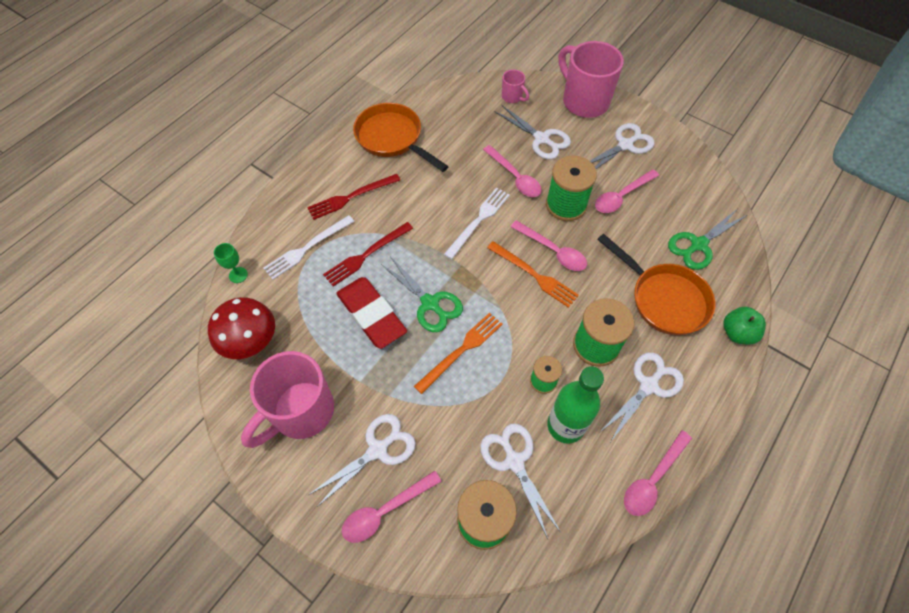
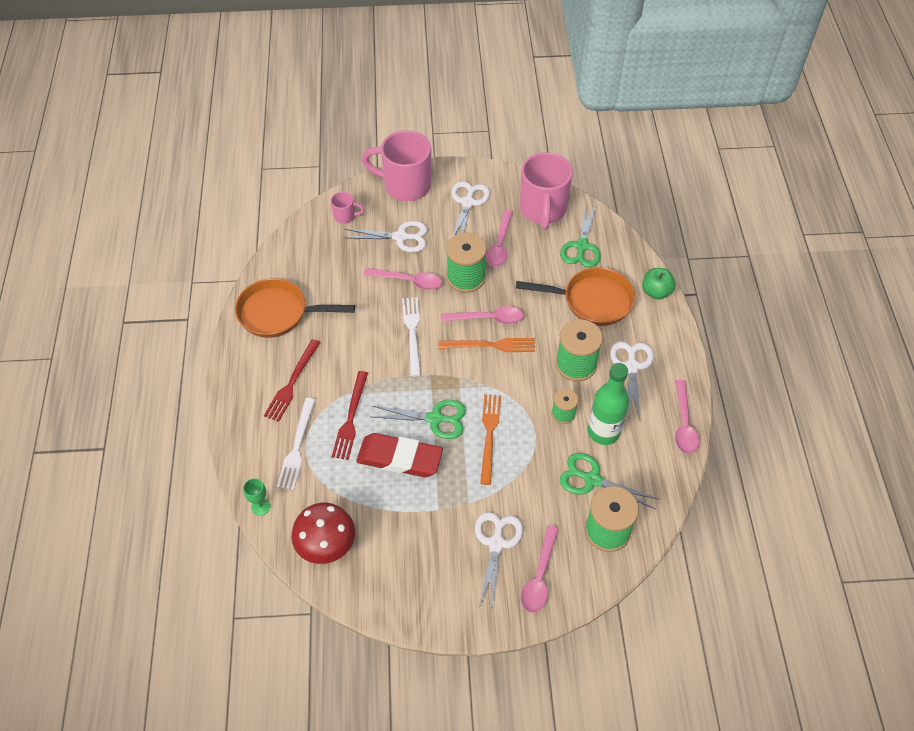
camera: 40 degrees left, 5 degrees down
pink mug [241,351,334,448] -> pink mug moved to [520,152,573,230]
white scissors [480,423,560,539] -> green scissors [560,453,660,509]

